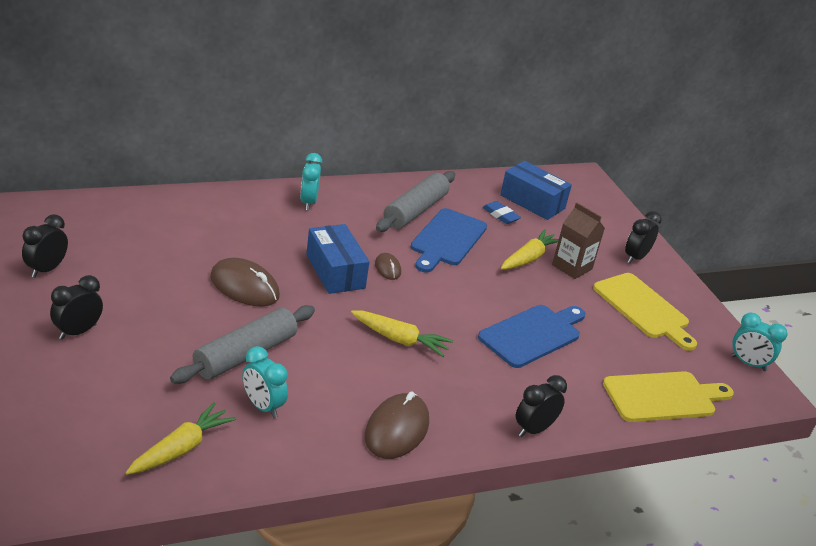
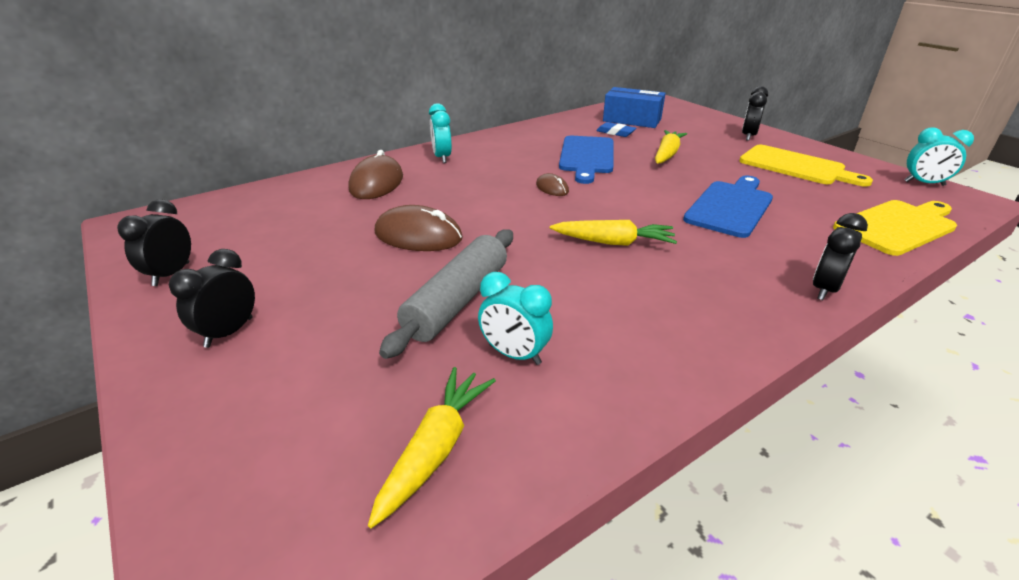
camera: 10 degrees left, 0 degrees up
blue box [306,224,369,294] -> none
brown mouse [365,391,429,459] -> brown mouse moved to [348,150,403,199]
grey rolling pin [376,171,455,232] -> none
brown carton [552,203,605,279] -> none

